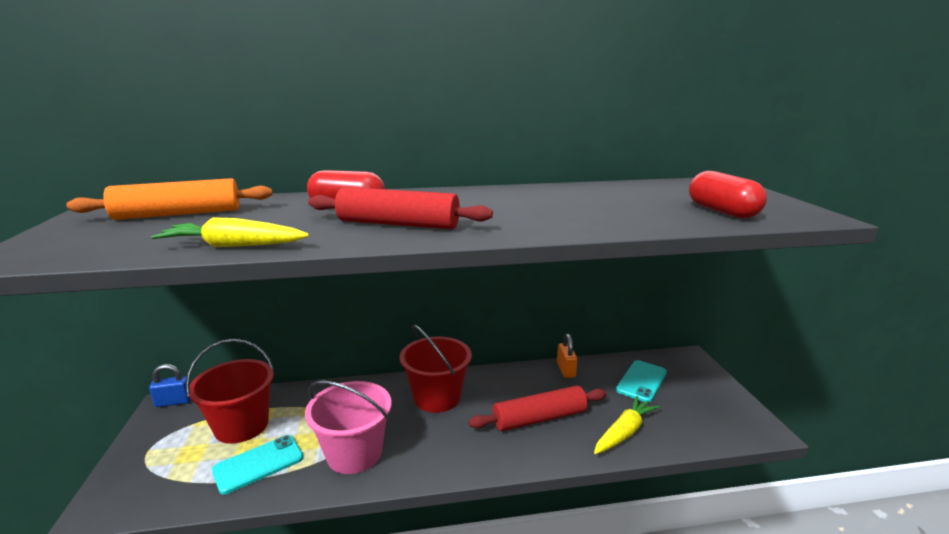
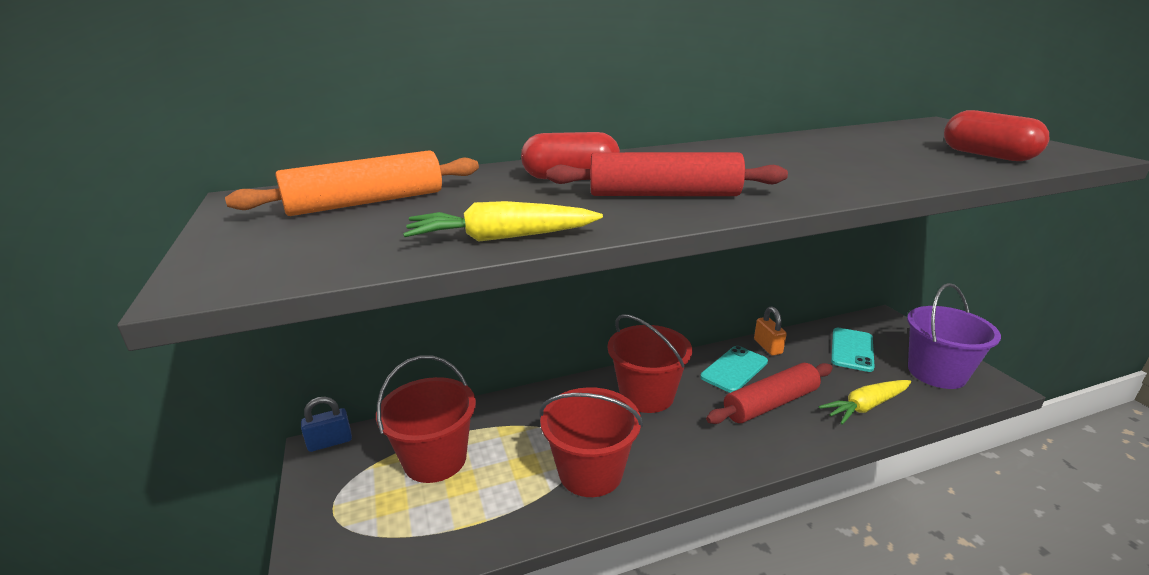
camera: 10 degrees left, 5 degrees up
turquoise phone [212,435,303,495] -> turquoise phone moved to [700,346,768,393]
pink bucket [305,381,392,474] -> red bucket [539,387,643,497]
yellow carrot [594,396,660,454] -> yellow carrot turned 150 degrees counterclockwise [819,380,911,425]
none -> purple bucket [907,283,1001,389]

